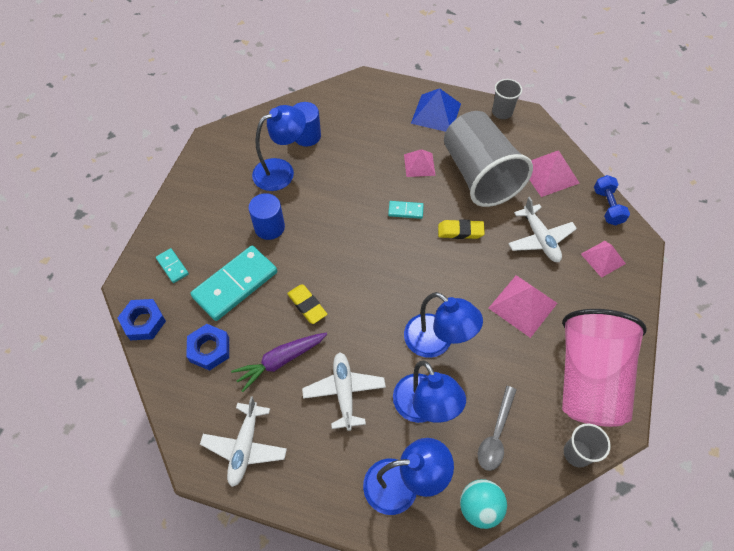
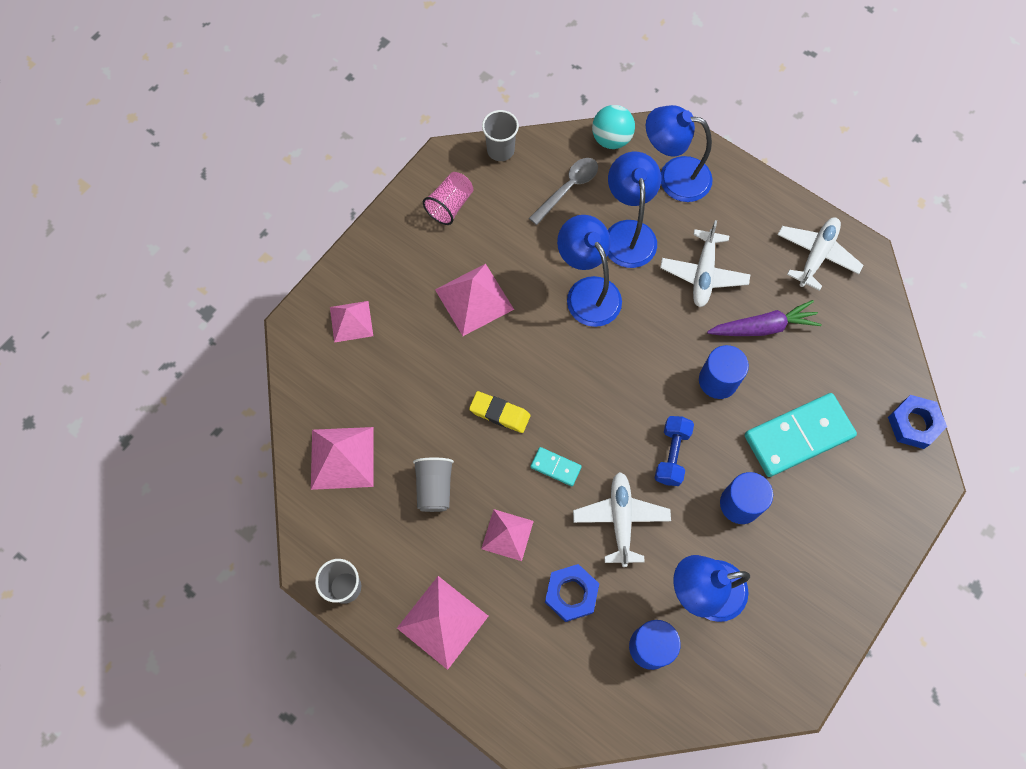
camera: 160 degrees left, 10 degrees up
turquoise domino [156,248,189,283] -> none
blue nut [186,324,229,371] -> blue nut moved to [545,564,599,622]
yellow eraser [287,284,327,324] -> blue cylinder [699,345,749,399]
blue pyramid [411,88,461,132] -> pink pyramid [397,576,489,670]
grey cup [444,111,533,207] -> grey cup [413,458,454,512], size x0.44
white plane [508,197,577,262] -> white plane moved to [573,472,671,567]
pink cup [562,309,647,427] -> pink cup [423,172,473,225], size x0.44
blue dumbbell [594,175,630,226] -> blue dumbbell moved to [655,416,694,486]

